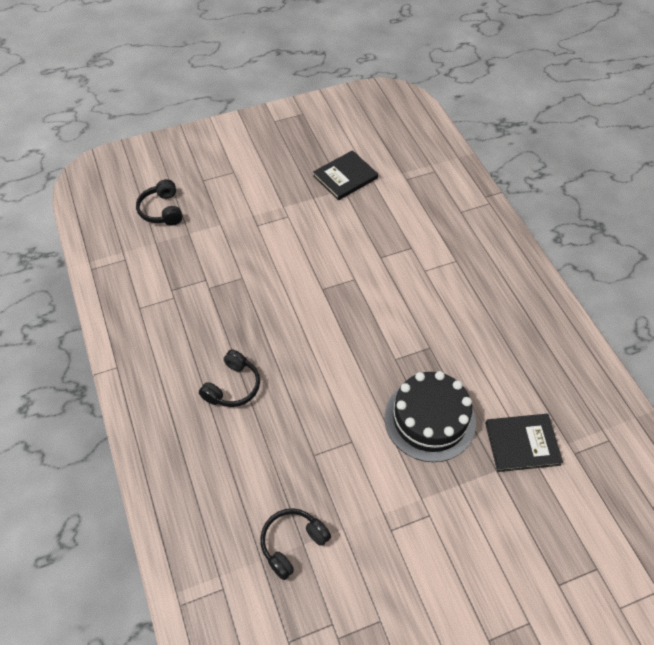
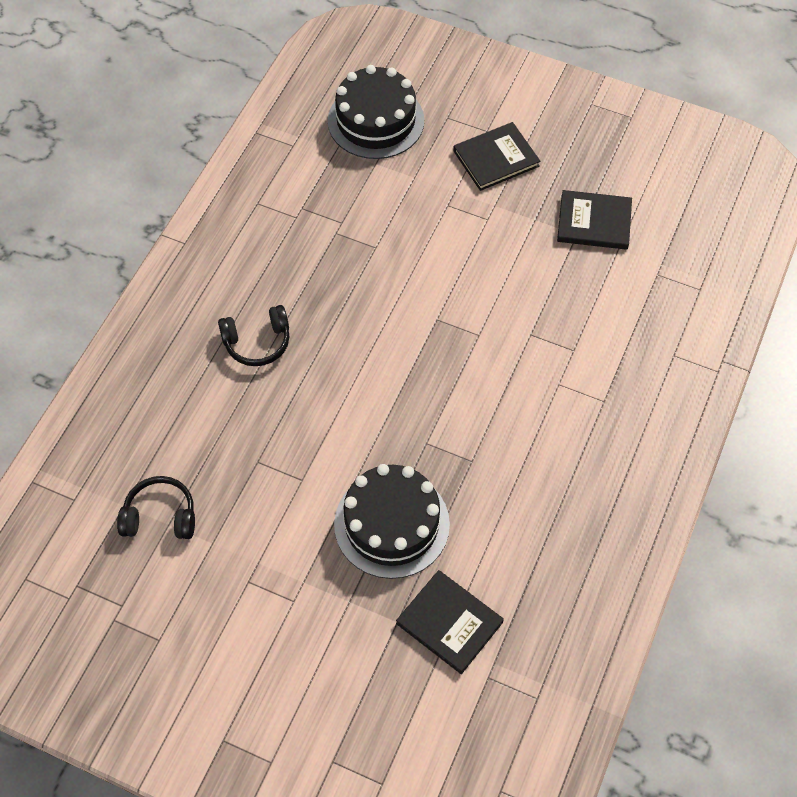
camera: 45 degrees right, 5 degrees up
black headphones [136,179,183,226] -> black cake [328,65,424,159]
none -> black book [453,122,540,191]

